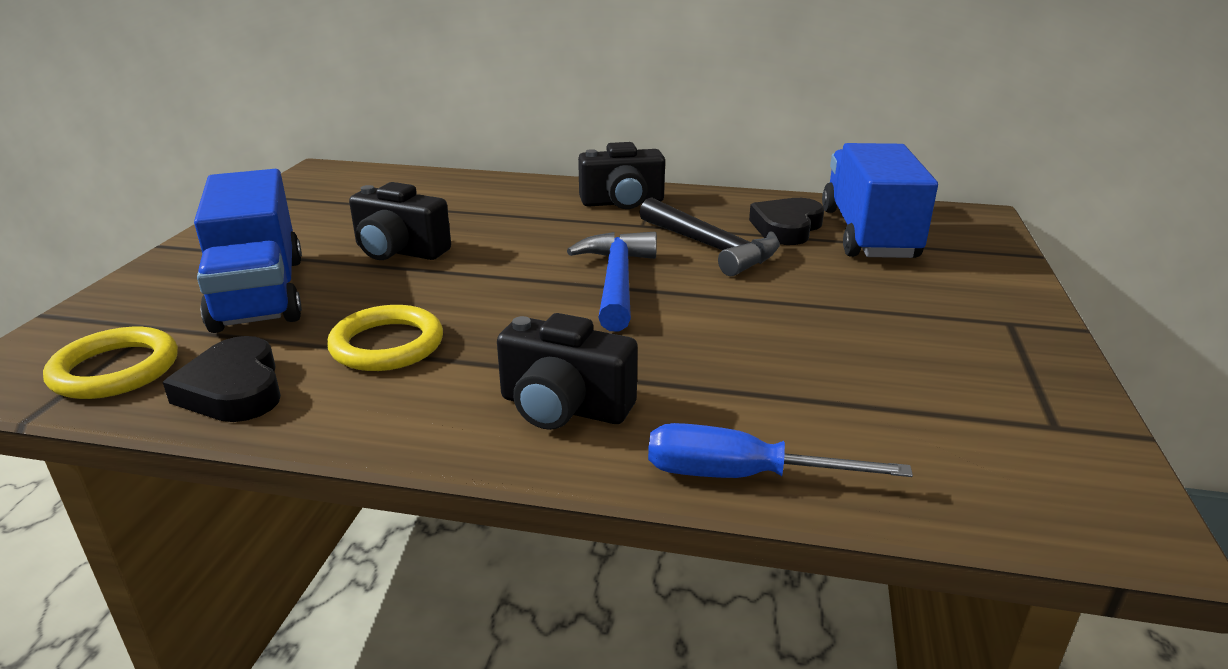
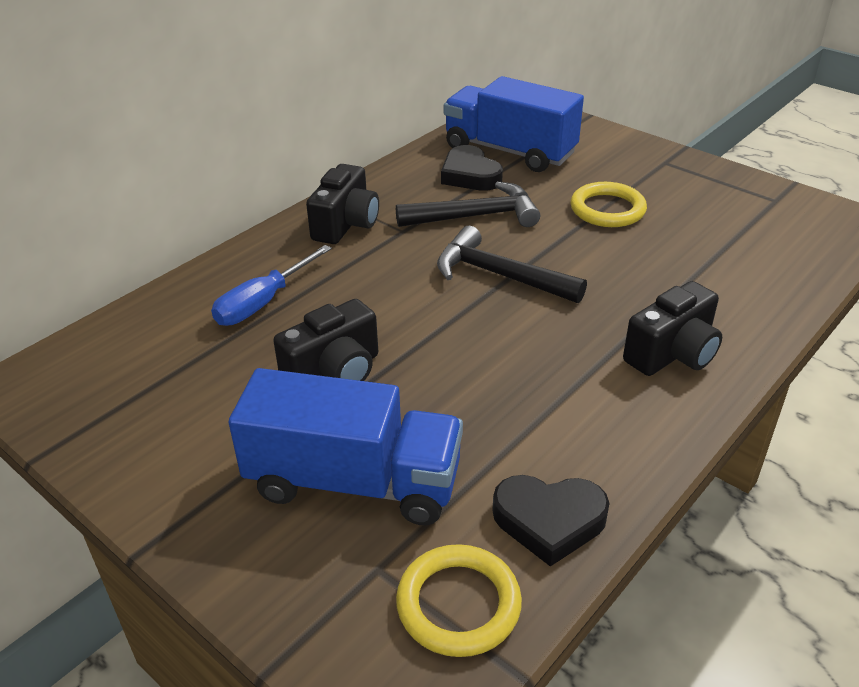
camera: 60 degrees left, 10 degrees up
yellow ring [327,305,443,371] -> yellow ring moved to [571,182,647,227]
blue hammer [567,232,657,331] -> black hammer [437,226,587,303]
blue screwdriver [648,423,913,478] -> blue screwdriver moved to [211,245,332,326]

